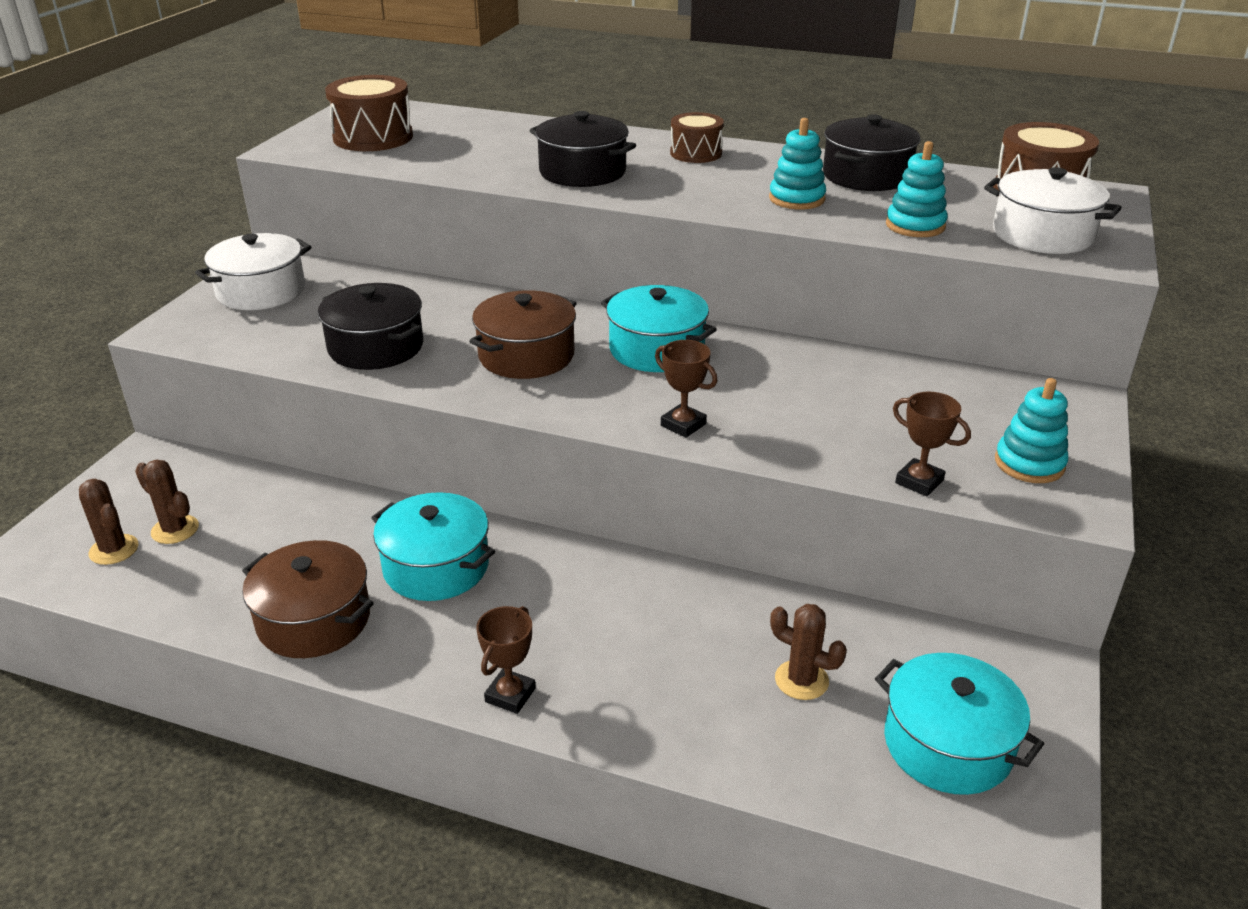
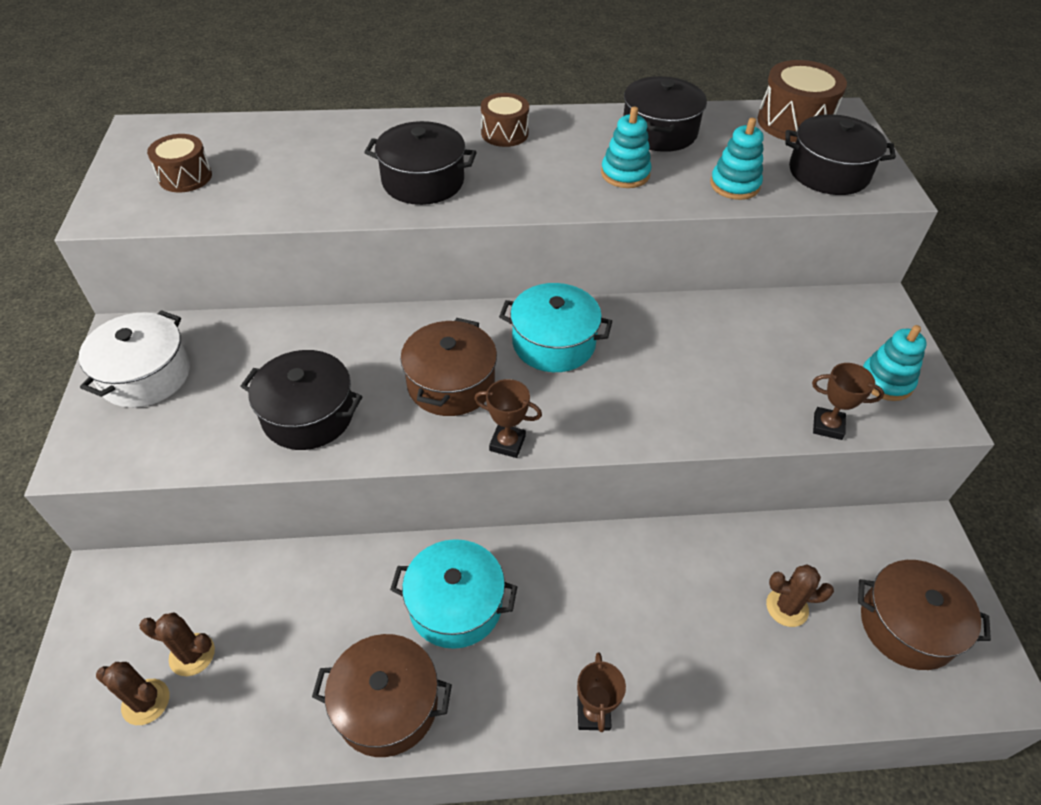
camera: 25 degrees left, 15 degrees up
brown drum [325,75,413,151] -> brown drum [147,134,212,193], size x0.64
brown trophy [655,340,717,438] -> brown trophy moved to [474,379,542,458]
turquoise pot [875,653,1044,795] -> brown pot [858,560,991,670]
white pot [984,167,1122,254] -> black pot [785,114,896,195]

